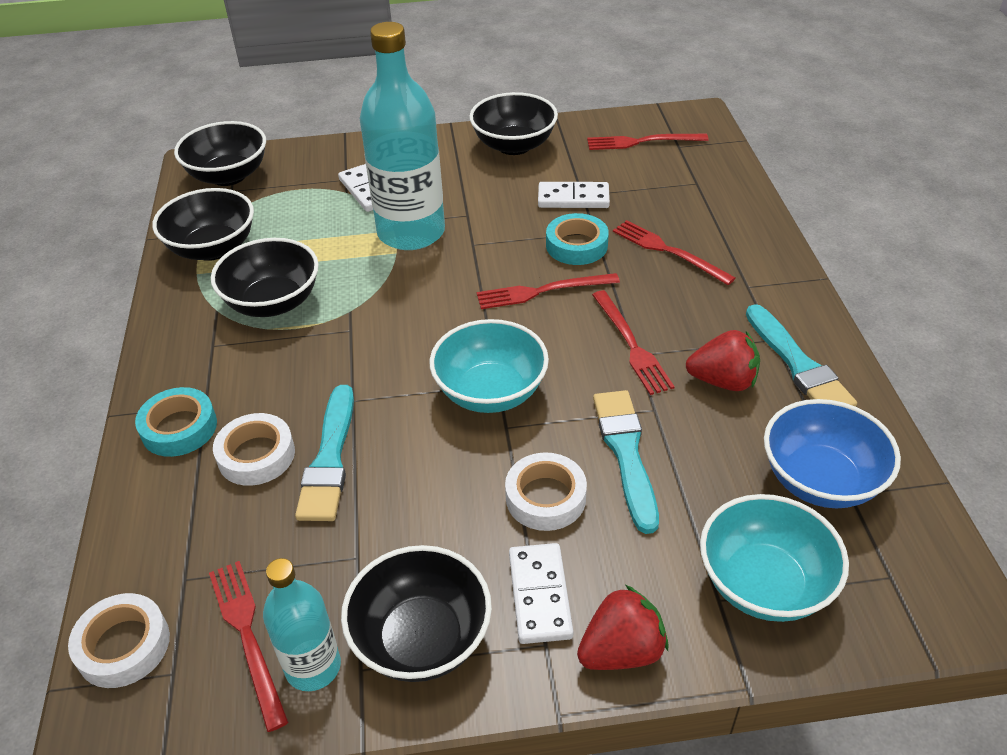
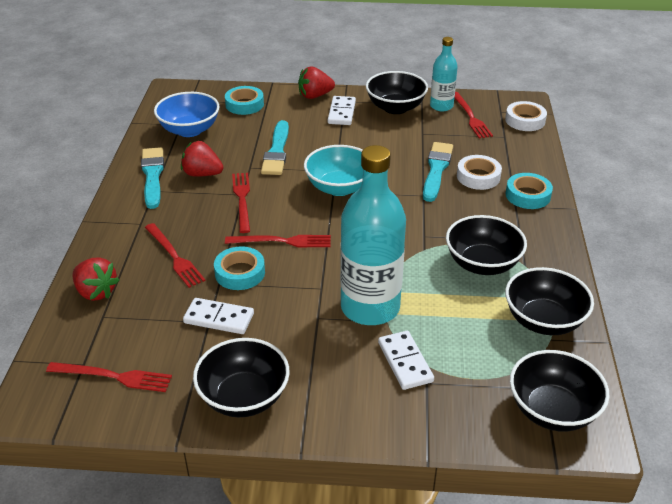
camera: 170 degrees left, 5 degrees down
white tape [505,452,587,531] -> none
turquoise bowl [700,494,849,622] -> turquoise tape [225,86,264,115]
none -> red strawberry [73,257,119,301]

